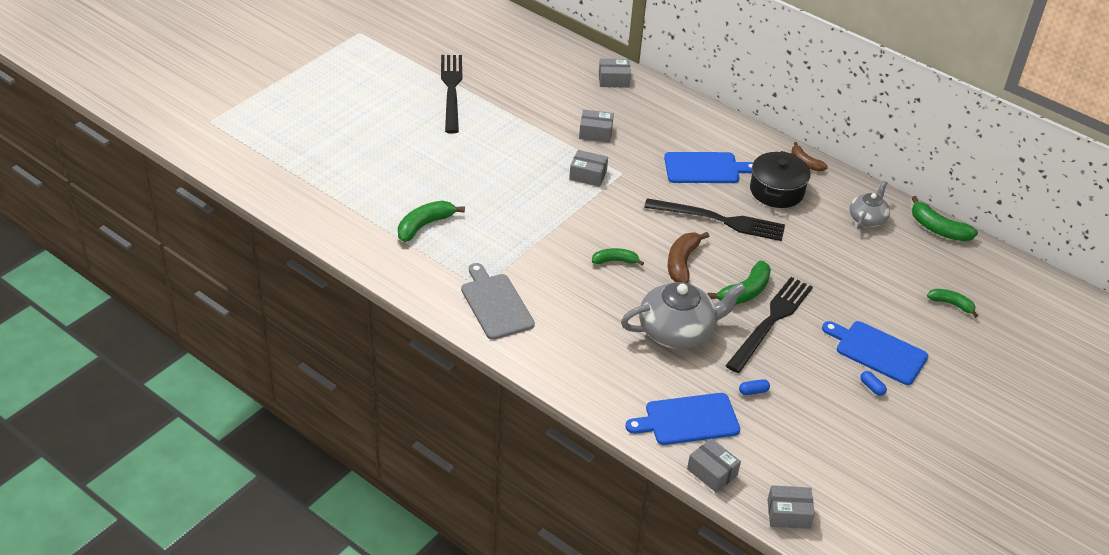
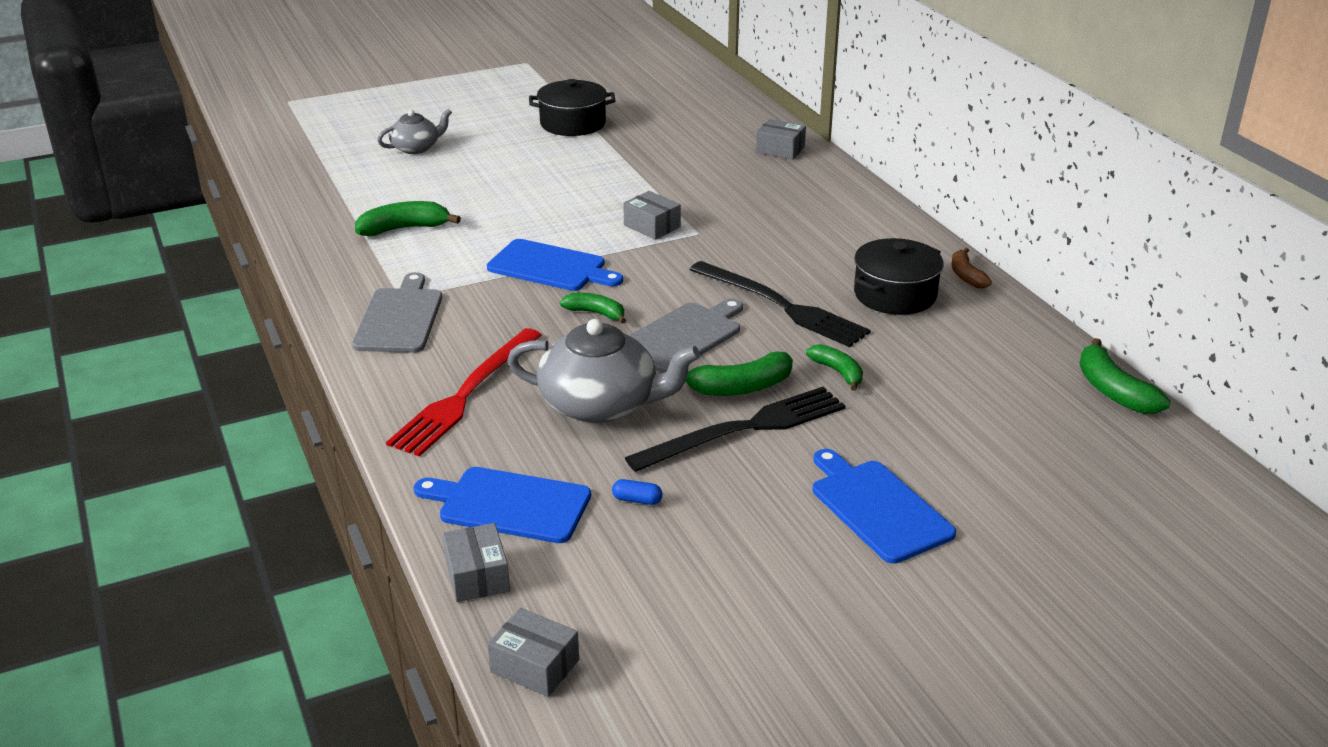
camera: 30 degrees right, 10 degrees down
black fork [441,55,462,133] -> black pot [529,79,616,136]
grey box [579,109,614,143] -> none
blue cutting board [664,152,753,183] -> blue cutting board moved to [487,239,623,291]
brown banana [668,232,709,283] -> grey cutting board [629,298,743,373]
grey teapot [849,181,890,229] -> grey teapot moved to [377,109,452,154]
blue capsule [860,371,887,396] -> none
green banana [927,289,978,318] -> green banana moved to [806,344,863,391]
none -> red fork [386,328,542,456]

